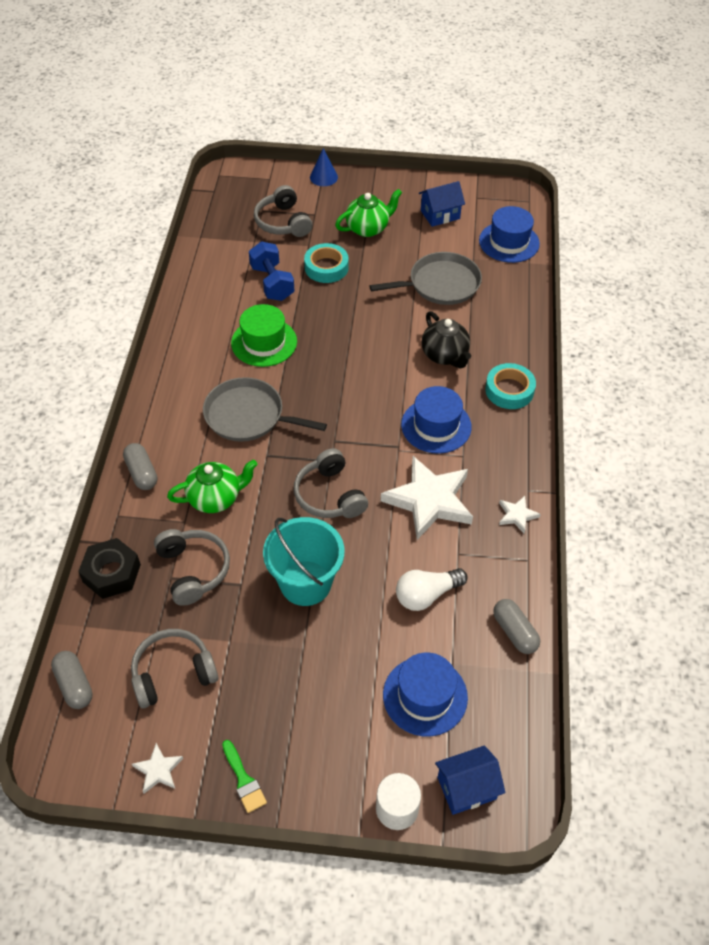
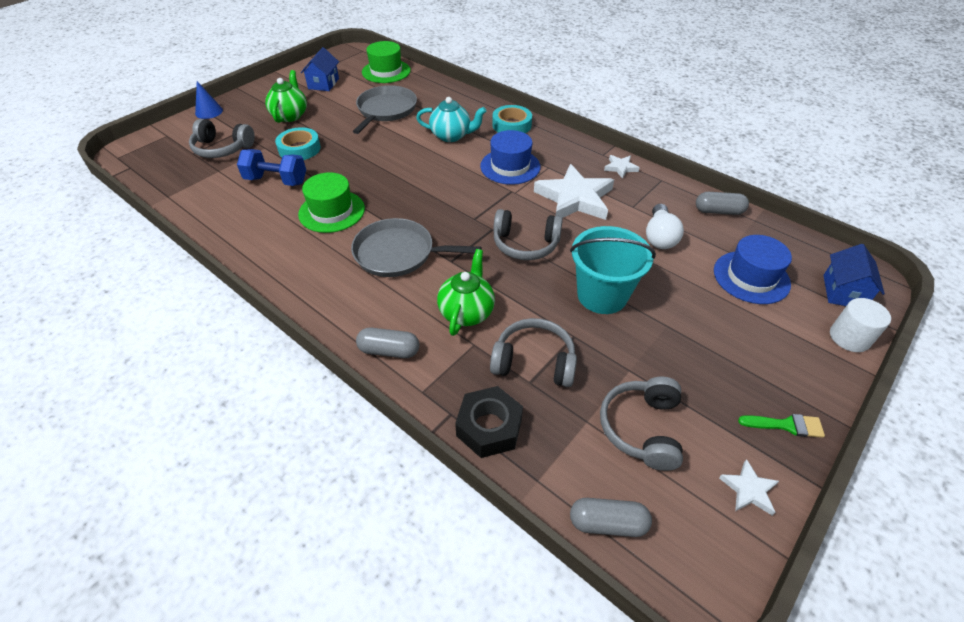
camera: 55 degrees left, 5 degrees down
grey pan [203,377,327,442] -> grey pan turned 45 degrees clockwise [351,218,481,277]
black teapot [422,311,471,368] -> turquoise teapot [416,97,486,142]
blue hat [479,206,540,263] -> green hat [362,41,411,83]

